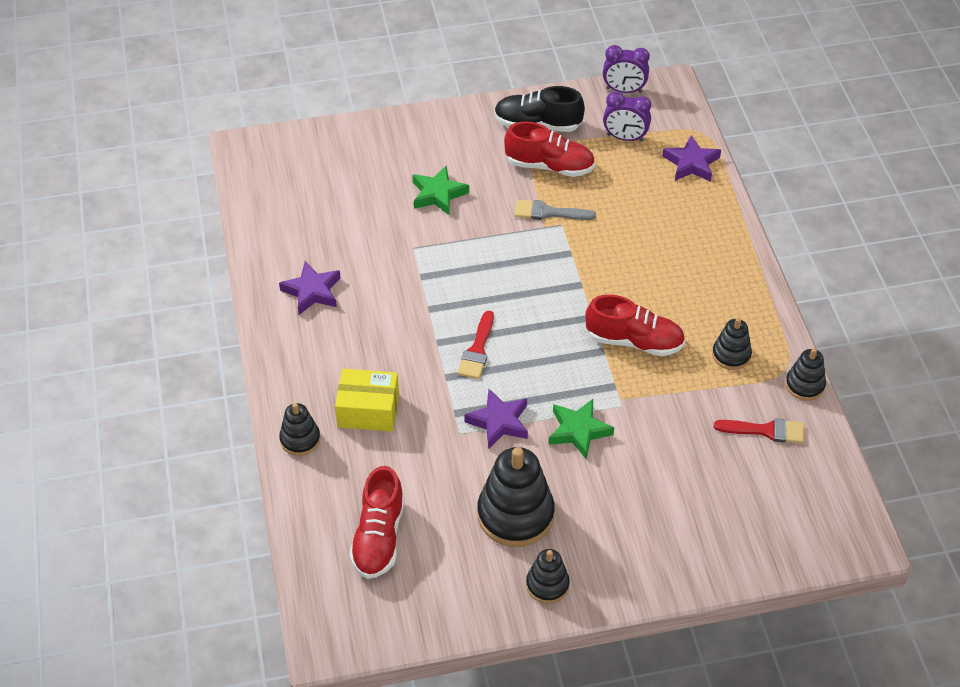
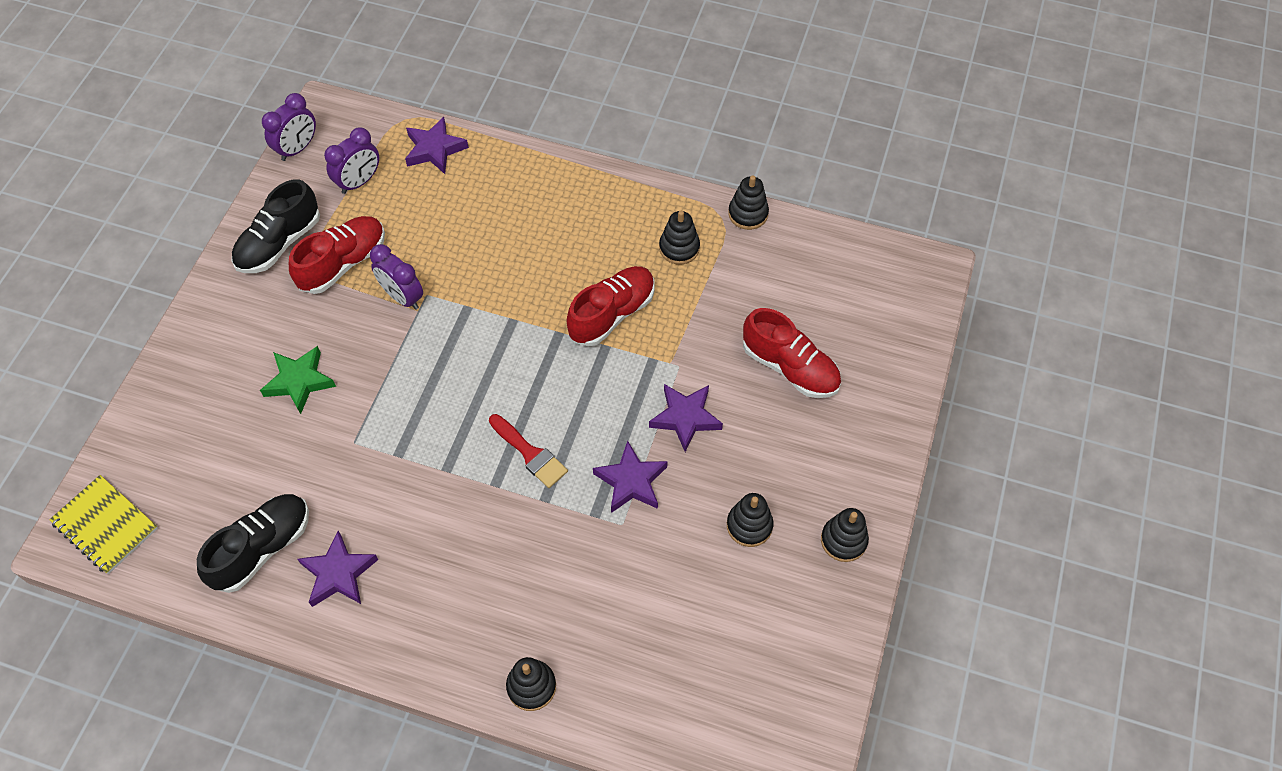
camera: 60 degrees left, 10 degrees up
yellow box [335,369,399,431] -> none
red shoe [349,466,405,579] -> red shoe moved to [743,308,841,398]
black stacking toy [477,447,555,547] -> black stacking toy [727,493,774,547], size x0.54
grey brush [515,200,596,220] -> purple clock [370,244,423,310]
green star [548,399,614,459] -> purple star [649,384,723,452]
red brush [714,418,805,443] -> none
none -> yellow notebook [49,475,158,574]
none -> black shoe [197,494,309,593]

